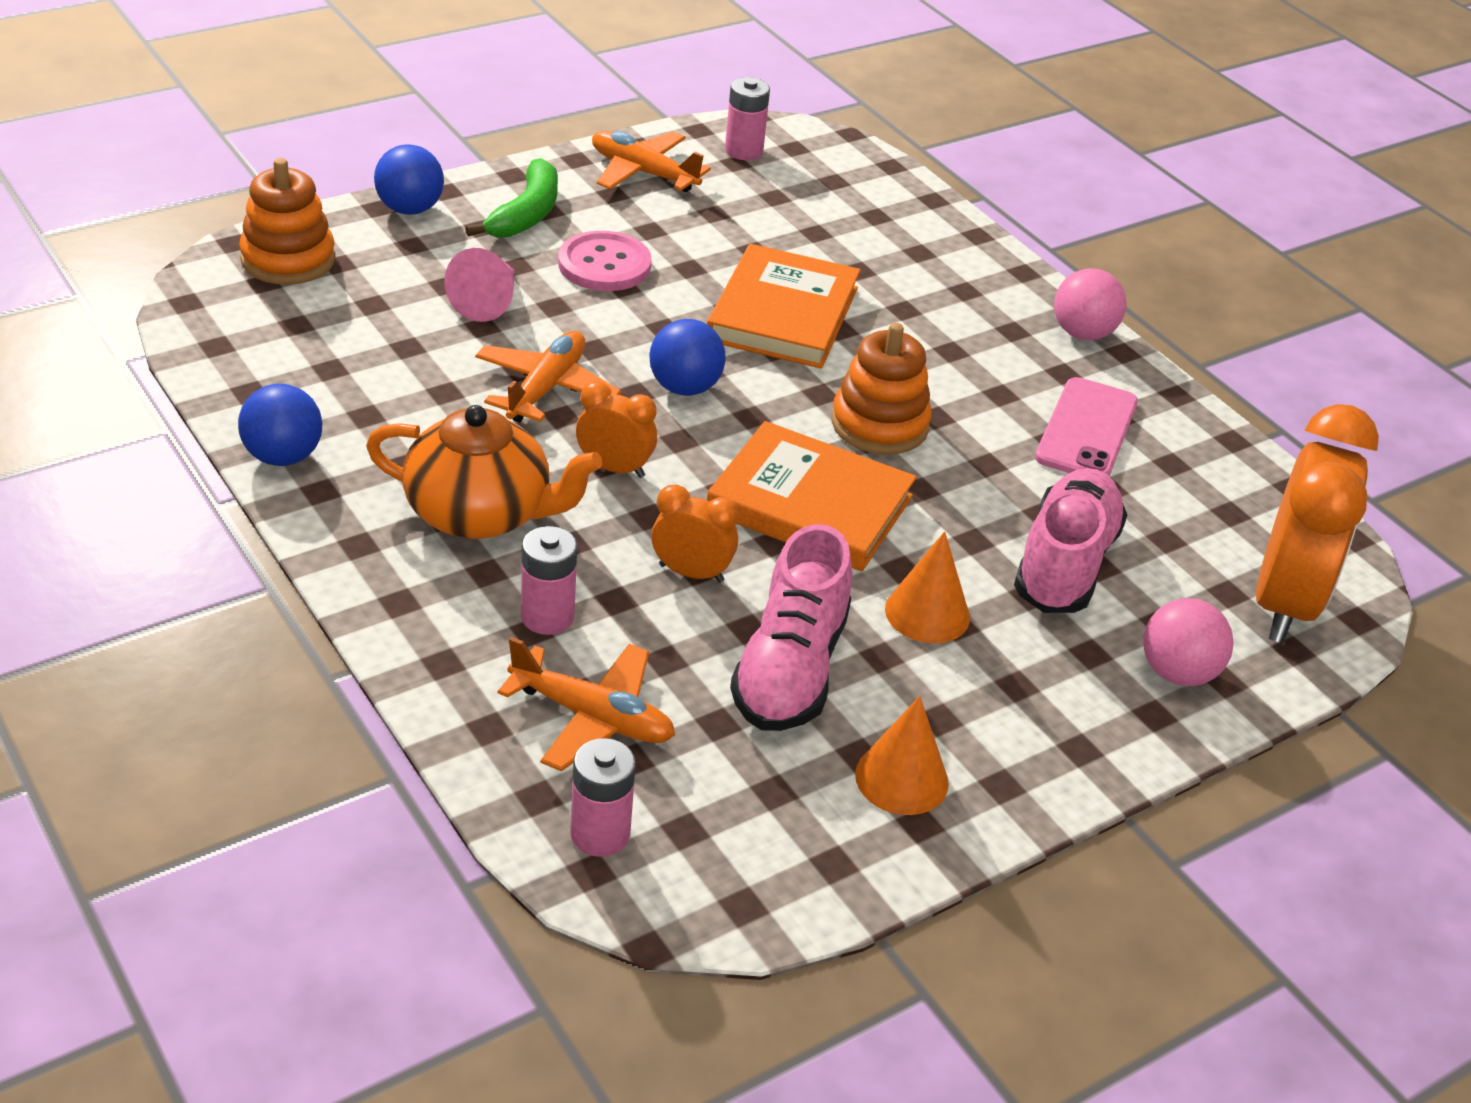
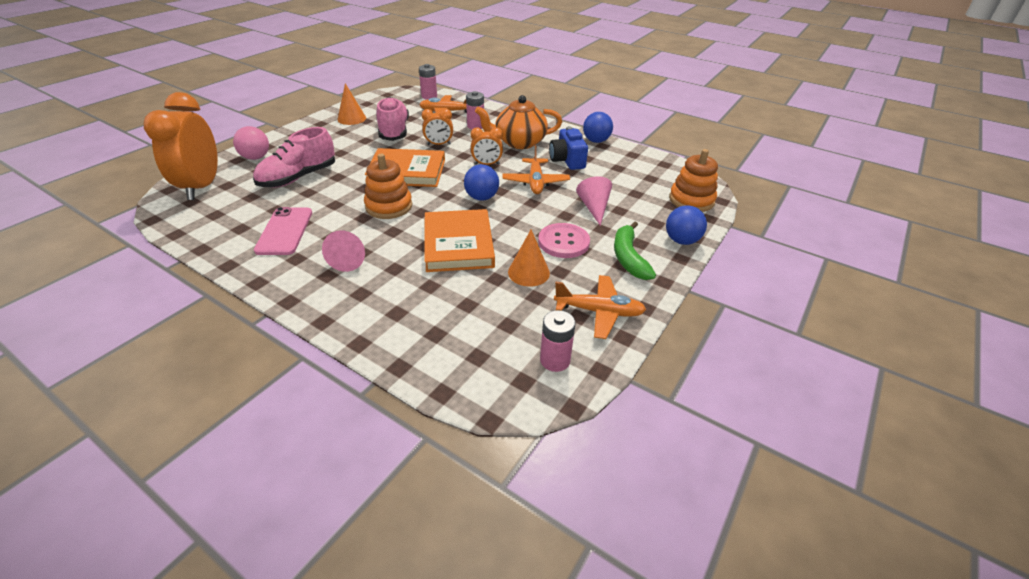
camera: 160 degrees right, 0 degrees up
orange cone [885,531,970,643] -> orange cone moved to [508,229,550,287]
pink shoe [1014,468,1127,613] -> pink shoe turned 45 degrees clockwise [253,127,335,188]
pink ball [1054,268,1126,340] -> none
none -> pink cone [322,231,365,272]
none -> blue camera [549,126,588,170]

